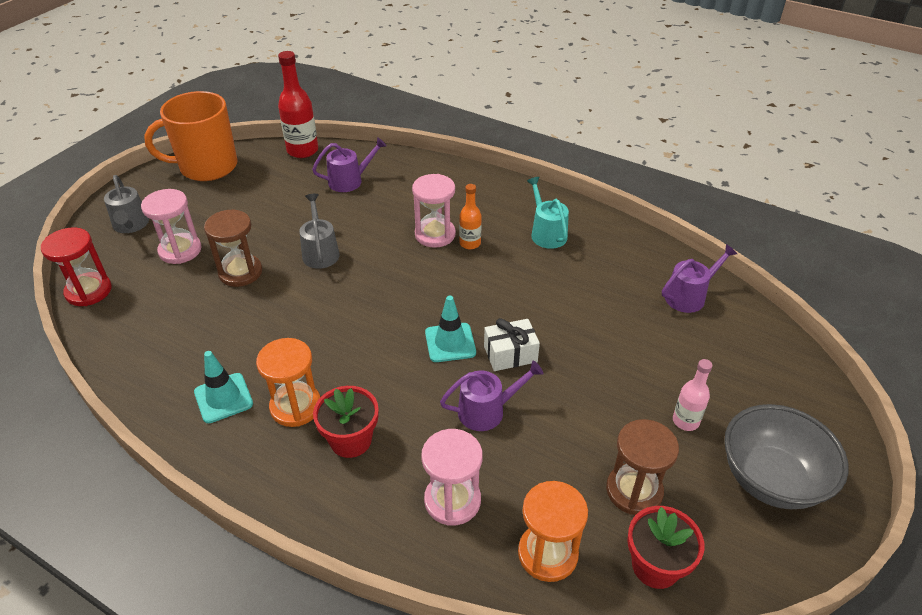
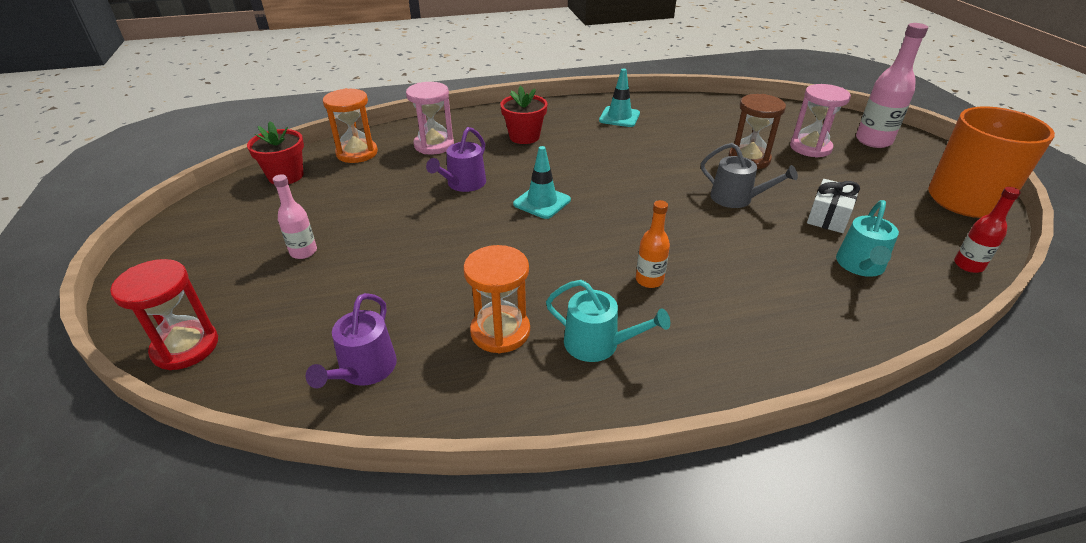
camera: 135 degrees right, 5 degrees down
red hourglass [41,227,112,306] -> red hourglass moved to [110,259,218,370]
grey watering can [104,175,149,233] -> pink bottle [856,23,928,148]
orange hourglass [256,338,320,427] -> orange hourglass moved to [463,245,530,353]
red bottle [278,51,318,158] -> red bottle [954,187,1021,273], size x0.59
purple watering can [312,137,386,192] -> turquoise watering can [836,200,899,277]
pink hourglass [412,174,456,248] -> none
white gift [484,318,540,371] -> white gift moved to [807,179,860,233]
brown hourglass [606,419,679,515] -> none
grey bowl [724,404,849,509] -> none

